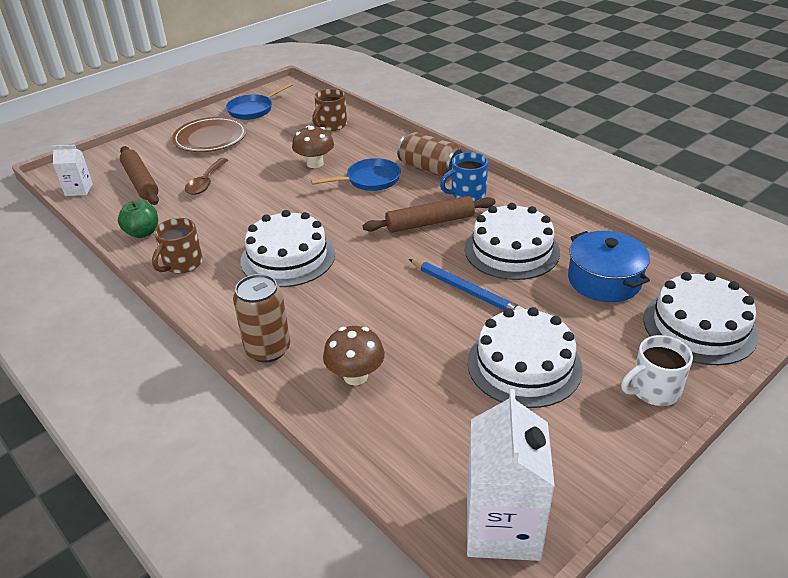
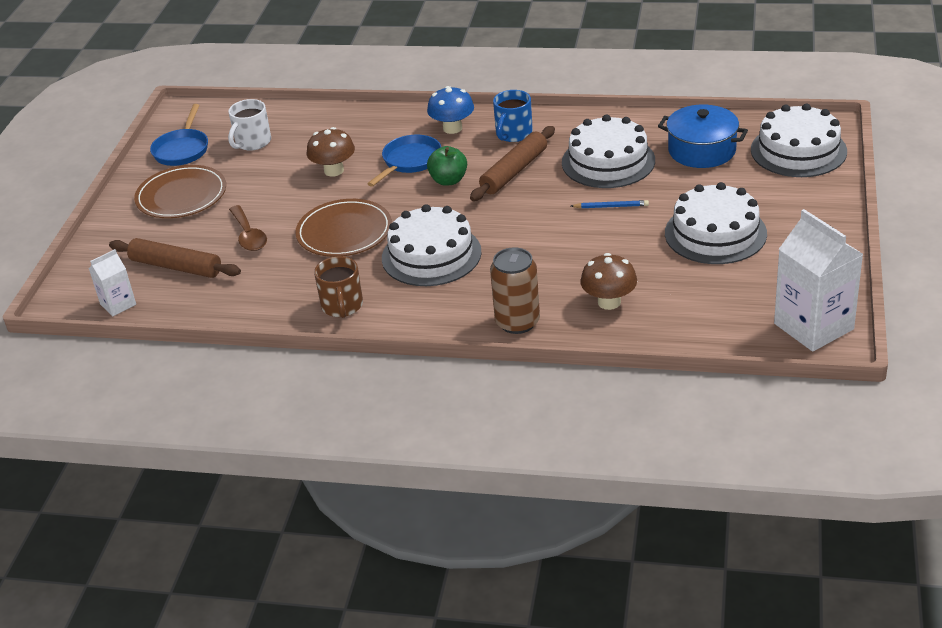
camera: 35 degrees left, 0 degrees up
green apple [118,200,158,238] -> green apple moved to [427,146,467,186]
brown mug [312,89,347,131] -> none
brown can [397,132,463,178] -> blue mushroom [427,86,474,134]
blue pencil [409,259,524,310] -> blue pencil [571,200,649,208], size x0.58
white mug [621,335,693,406] -> white mug moved to [228,99,271,151]
none -> brown plate [295,199,392,257]

